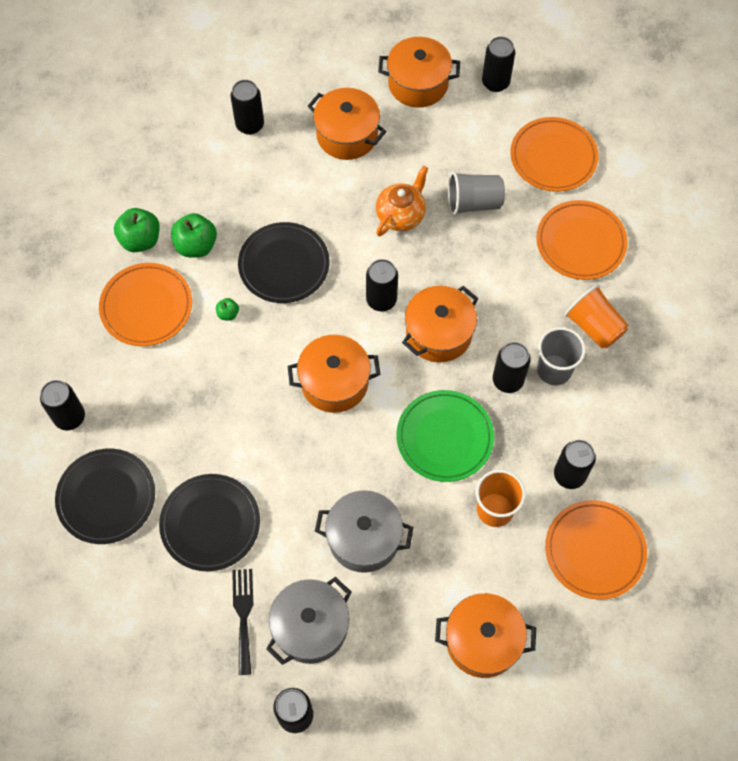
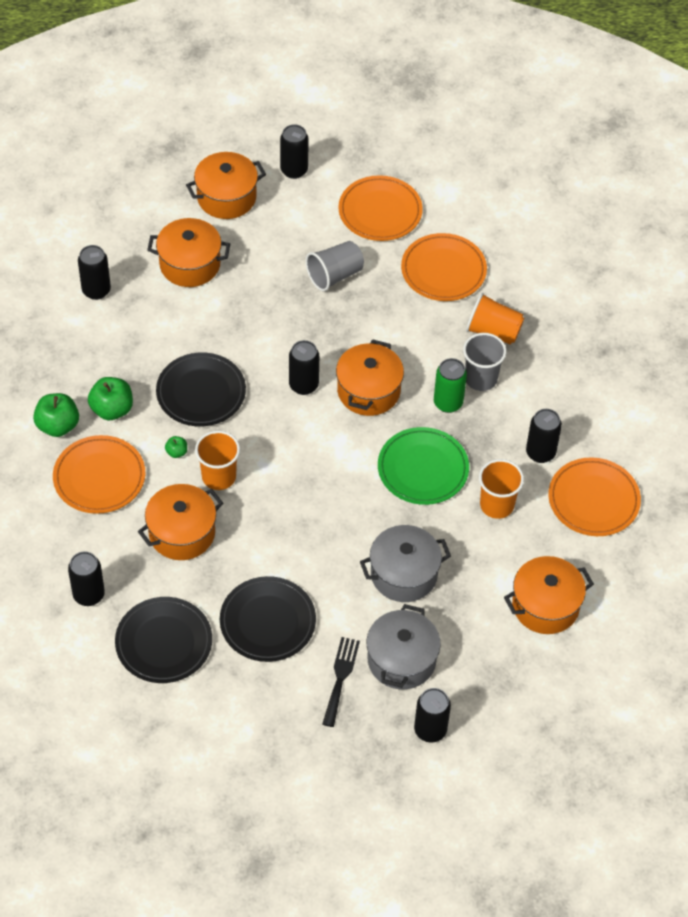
camera: 30 degrees left, 10 degrees down
black fork [232,569,253,675] -> black fork turned 45 degrees clockwise [322,637,360,727]
orange pot [288,335,380,413] -> orange pot moved to [138,484,223,560]
orange teapot [376,166,428,236] -> none
black can [493,342,531,393] -> green can [434,358,467,413]
none -> orange cup [195,431,240,490]

